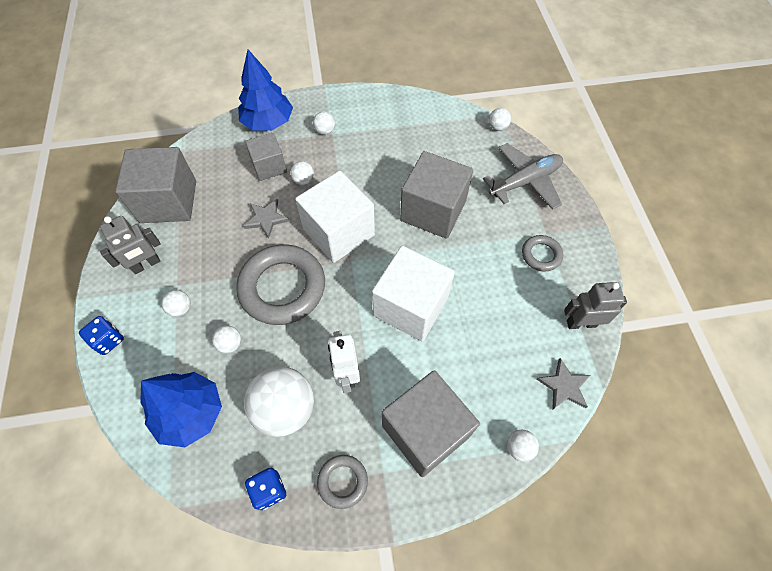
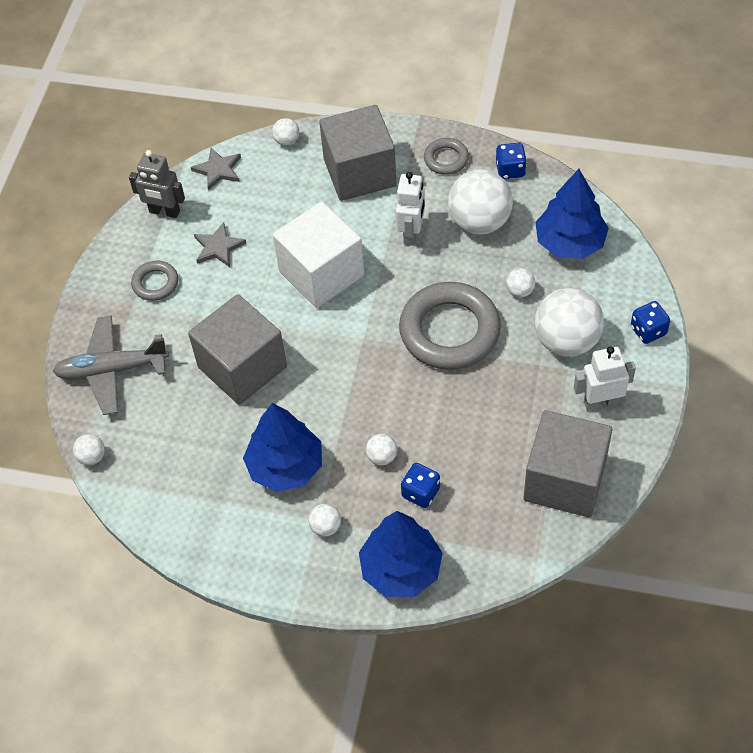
camera: 155 degrees left, 5 degrees down
grey robot [100,216,161,274] -> white robot [574,346,636,411]
white ball [161,290,190,317] -> white ball [535,288,604,357], size x2.24
grey star [243,199,290,239] -> grey star moved to [194,222,246,267]
grey cube [245,133,287,181] -> blue dice [401,463,440,508]
white cube [295,171,375,263] -> none
none -> blue tree [243,403,322,492]

